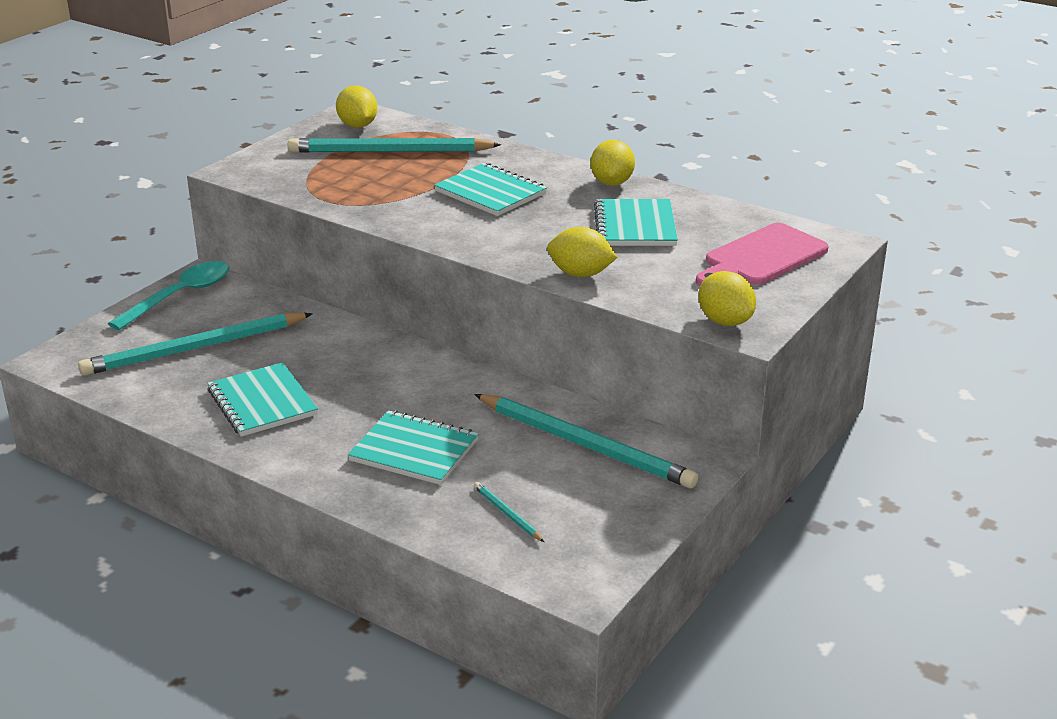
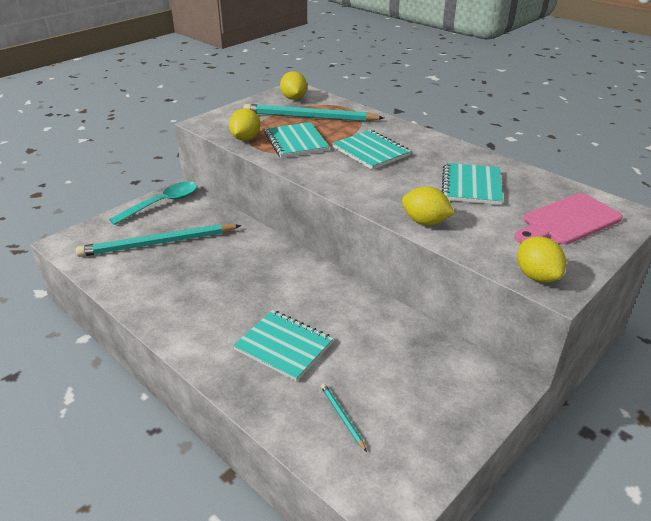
camera: 10 degrees right, 5 degrees up
turquoise notebook [208,362,318,437] -> turquoise notebook moved to [264,122,329,158]
turquoise pencil [474,394,698,488] -> none
yellow lemon [591,140,635,186] -> yellow lemon moved to [229,108,261,141]

